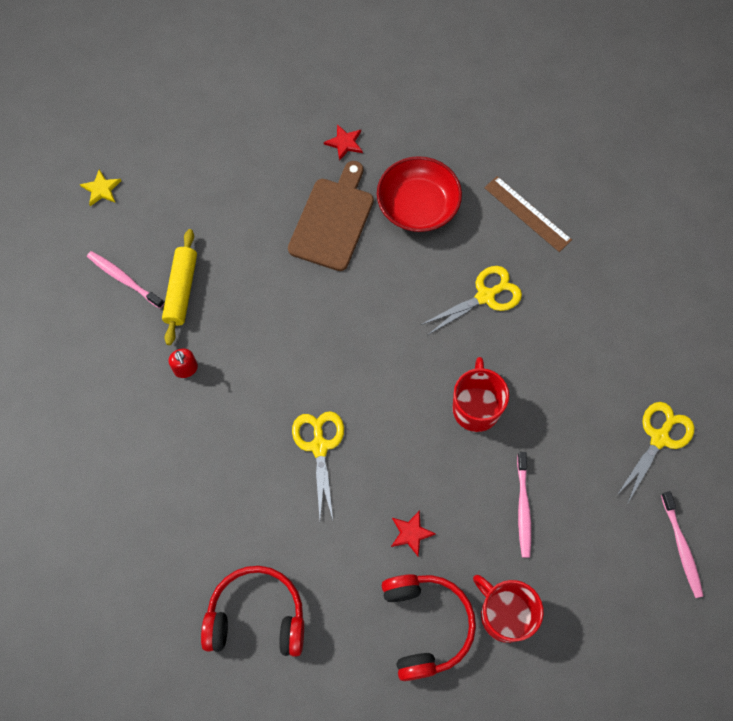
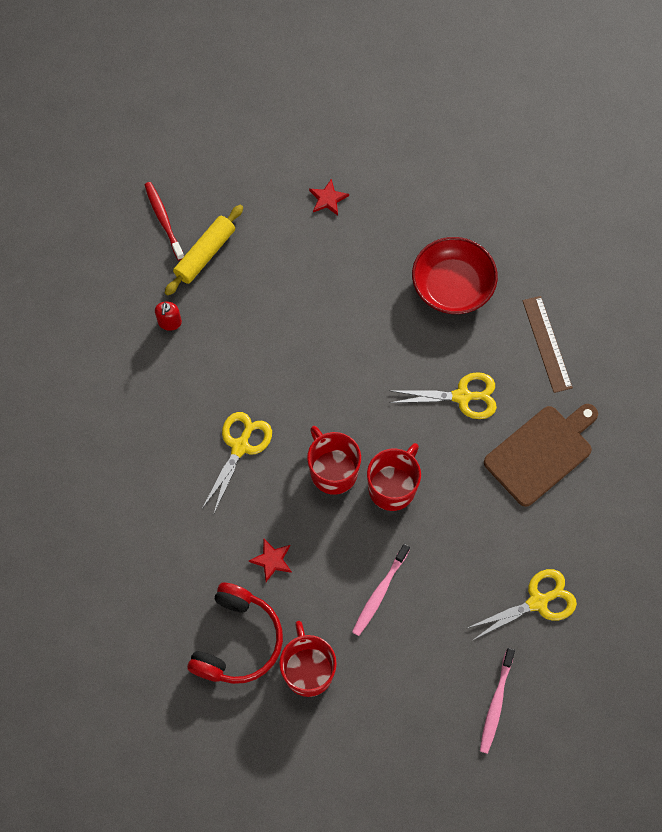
camera: 30 degrees right, 0 degrees up
yellow star [80,169,121,206] -> none
pink toothbrush [87,251,164,309] -> red toothbrush [145,182,184,260]
red headphones [201,566,304,657] -> none
brown cutting board [288,161,374,271] -> brown cutting board moved to [484,404,598,507]
red star [324,124,363,161] -> red star moved to [309,179,349,216]
none -> red mug [307,426,361,495]

